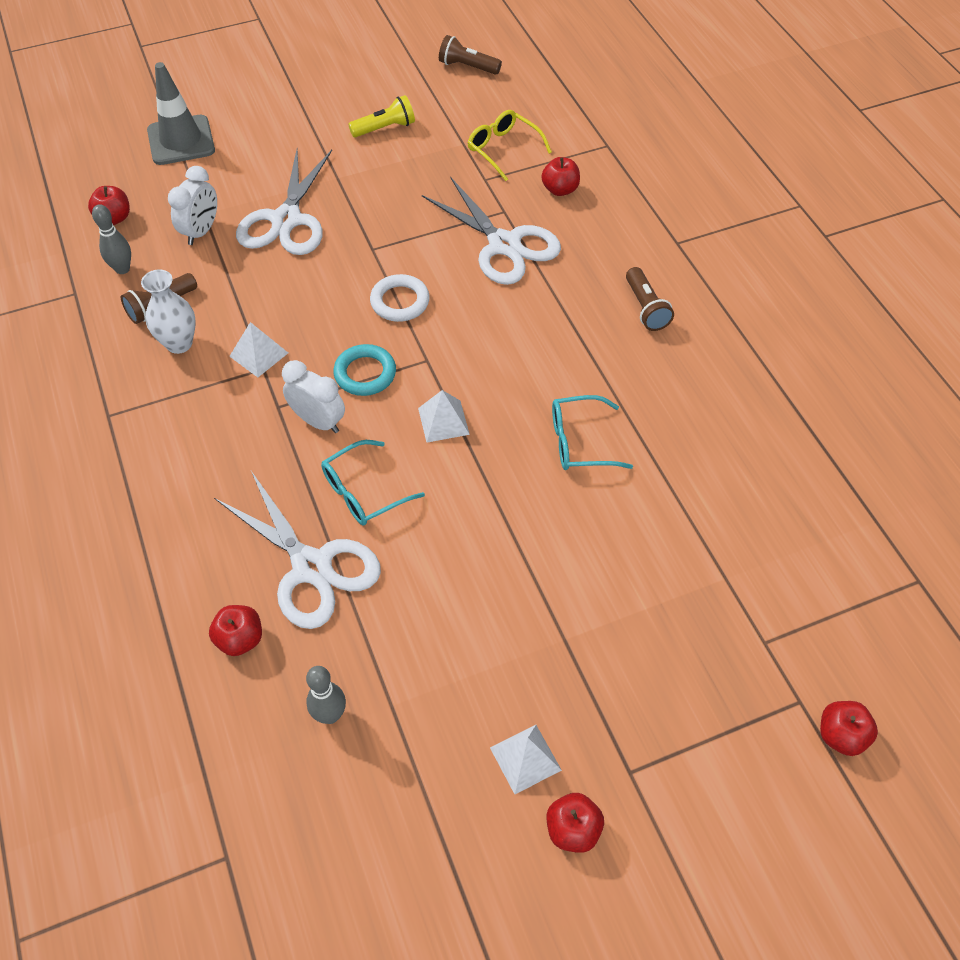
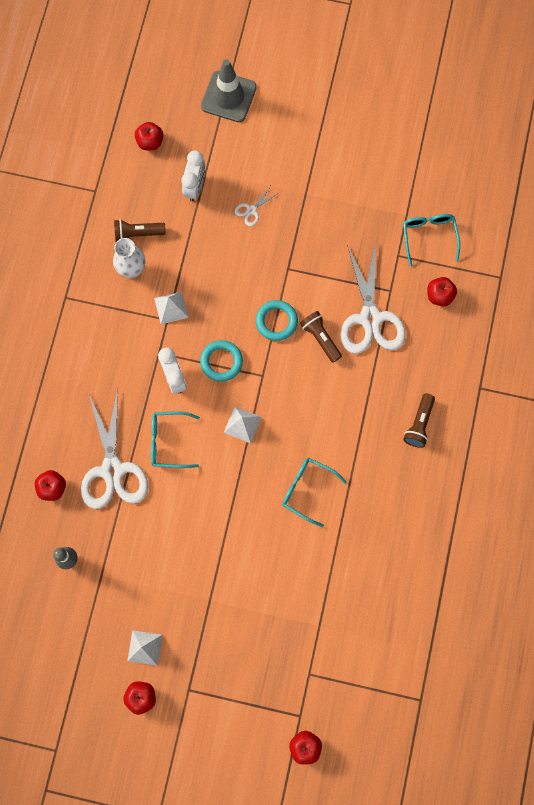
camera: 35 degrees right, 20 degrees up
grey bowling pin [92,204,131,274] -> none
white clock [168,166,217,245] -> white clock turned 45 degrees counterclockwise [182,150,205,202]
white scissors [236,148,332,255] -> white scissors [235,187,278,226], size x0.42
yellow flashlight [348,95,415,138] -> none
white ring [370,274,430,322] -> turquoise ring [256,300,298,341]
brown flashlight [439,35,502,75] -> brown flashlight moved to [300,311,342,363]
yellow glasses [468,110,552,181] -> turquoise glasses [403,214,460,267]

